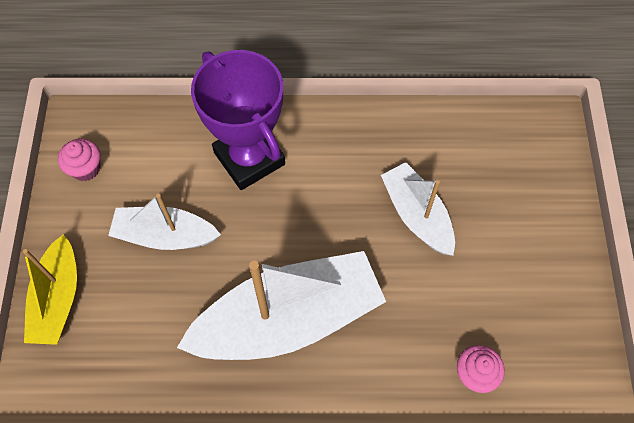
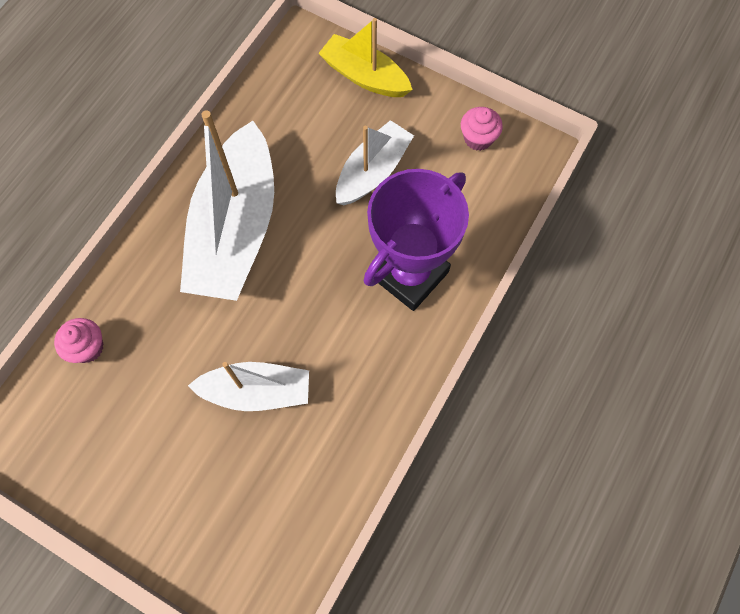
camera: 120 degrees right, 5 degrees up
purple trophy [191,50,285,190] -> purple trophy turned 45 degrees counterclockwise [364,169,469,311]

